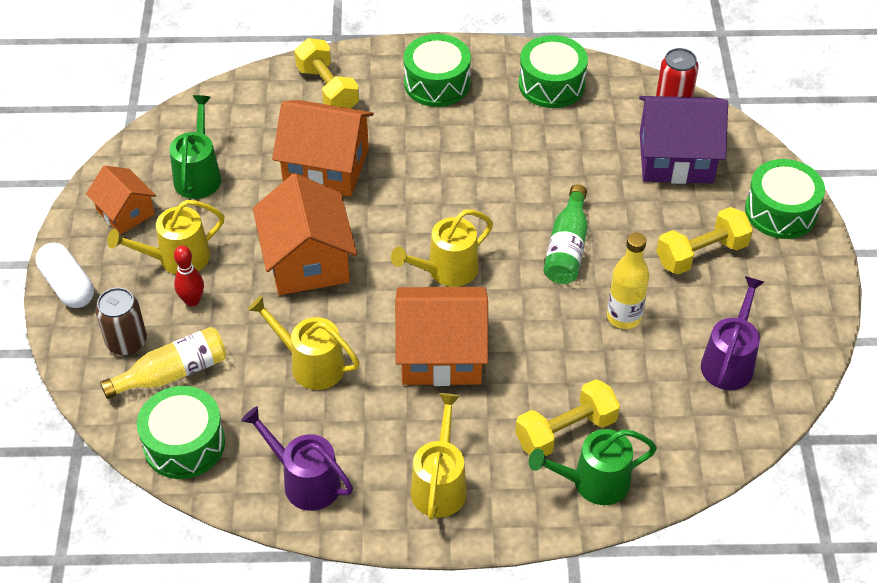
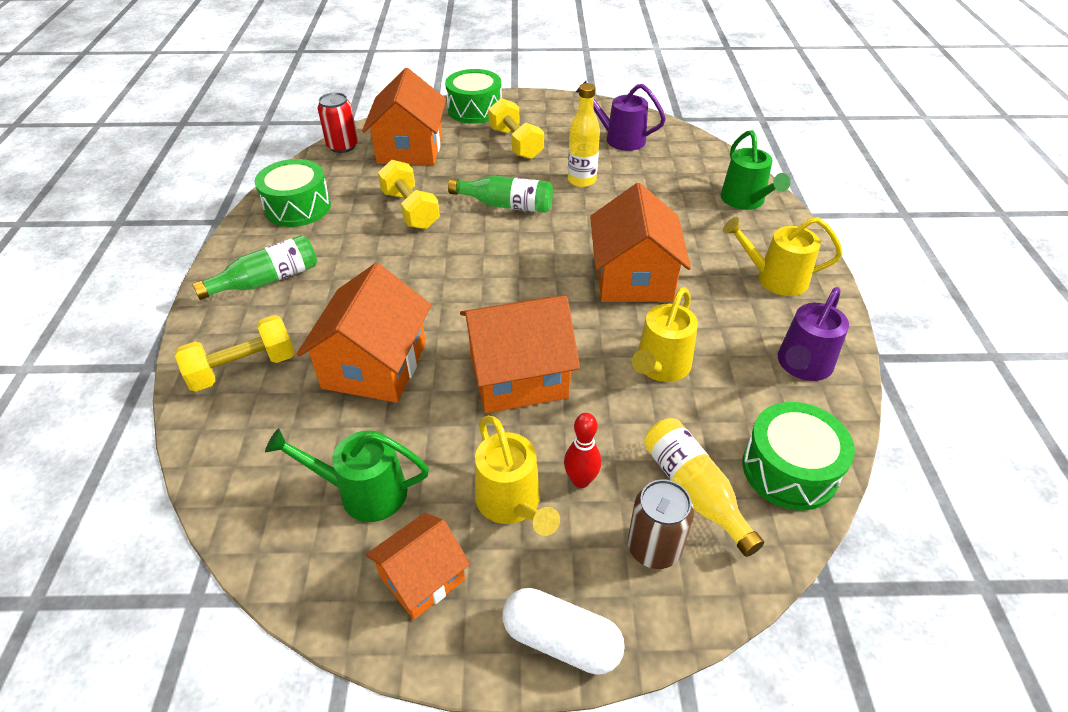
camera: 90 degrees left, 5 degrees down
white capsule [36,243,94,308] -> white capsule turned 60 degrees clockwise [502,588,625,675]
yellow watering can [391,210,493,287] -> none
green drum [403,34,471,107] -> green bottle [192,235,317,300]
yellow dumbbell [515,379,620,456] -> yellow dumbbell moved to [378,160,440,229]
purple house [639,96,728,184] -> orange house [362,68,446,165]

